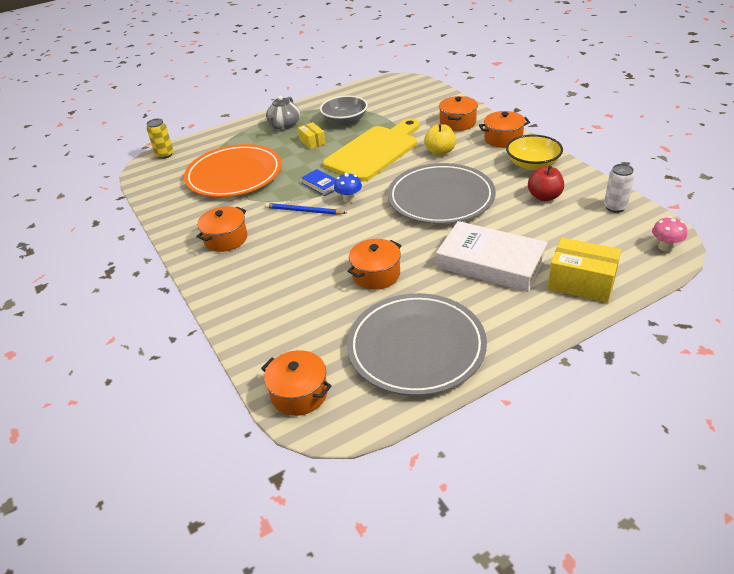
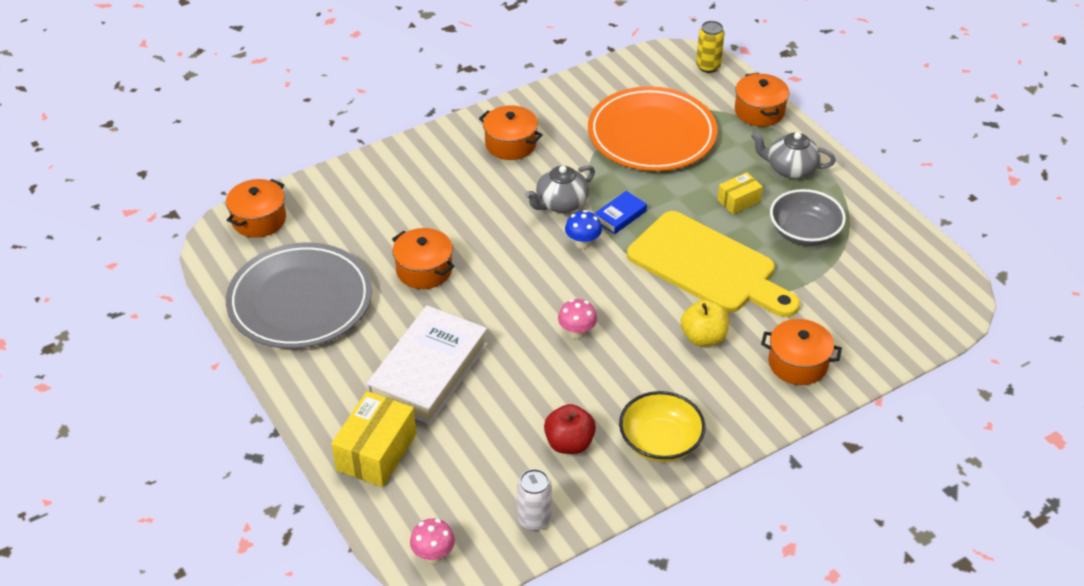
camera: 85 degrees right, 5 degrees up
blue pencil [265,203,346,215] -> grey teapot [525,165,595,213]
grey plate [387,163,496,224] -> pink mushroom [558,299,597,339]
orange pot [479,111,530,148] -> orange pot moved to [735,73,789,127]

